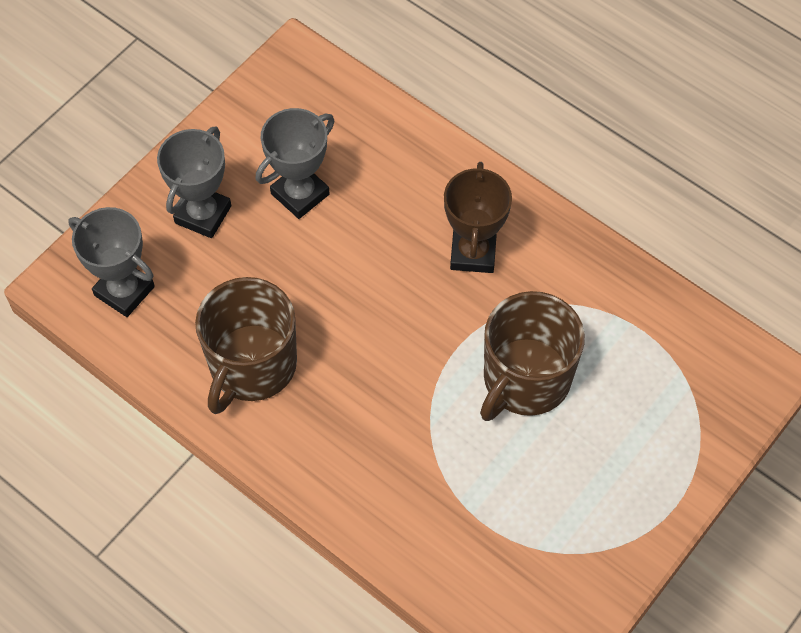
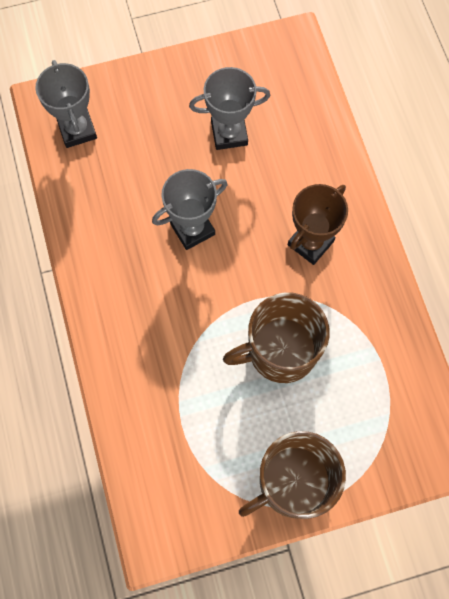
camera: 35 degrees right, 10 degrees up
grey trophy [157,127,231,238] -> grey trophy moved to [152,169,228,250]
brown mug [195,277,297,414] -> brown mug moved to [239,431,346,519]

